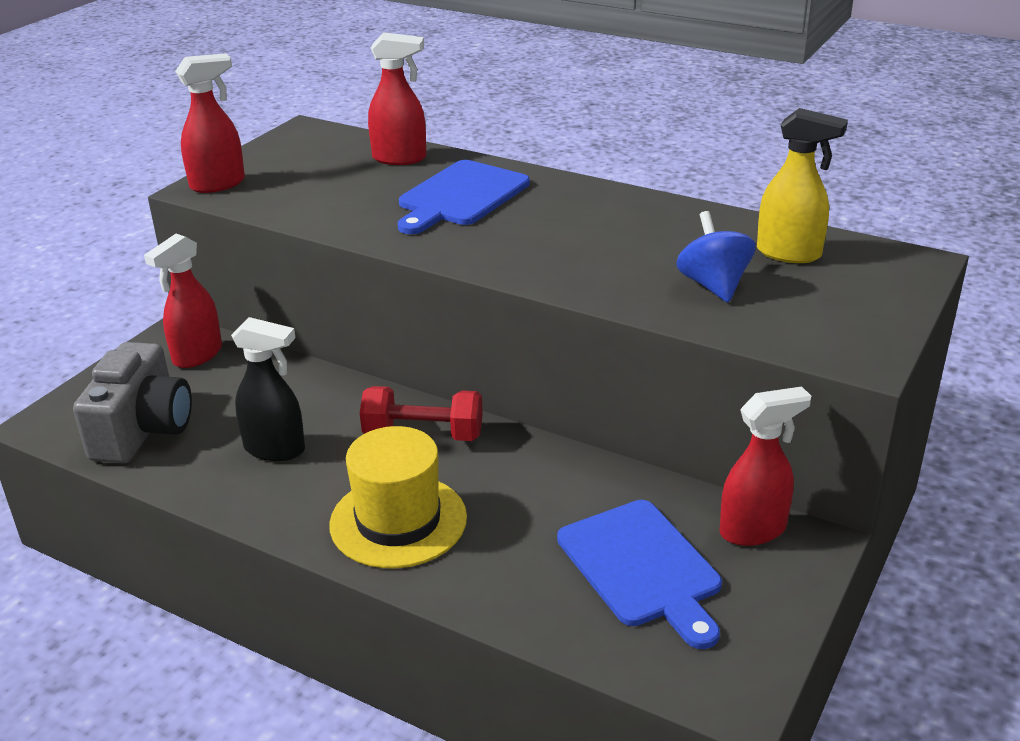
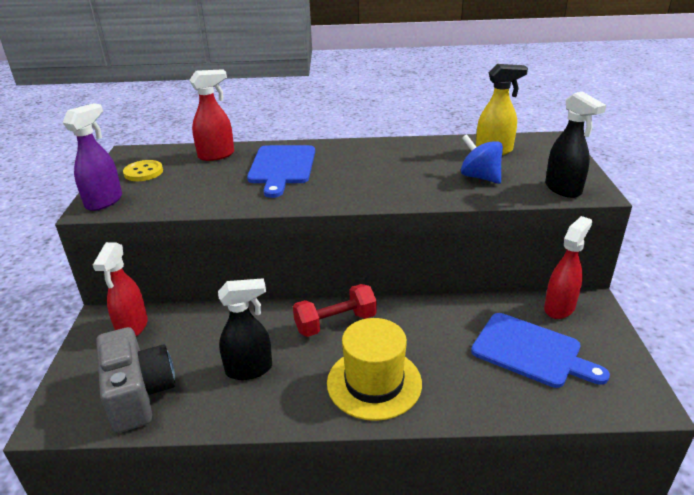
camera: 30 degrees left, 0 degrees up
red spray bottle [175,53,245,193] -> purple spray bottle [62,103,122,211]
none -> yellow button [123,160,163,181]
none -> black spray bottle [545,92,606,198]

